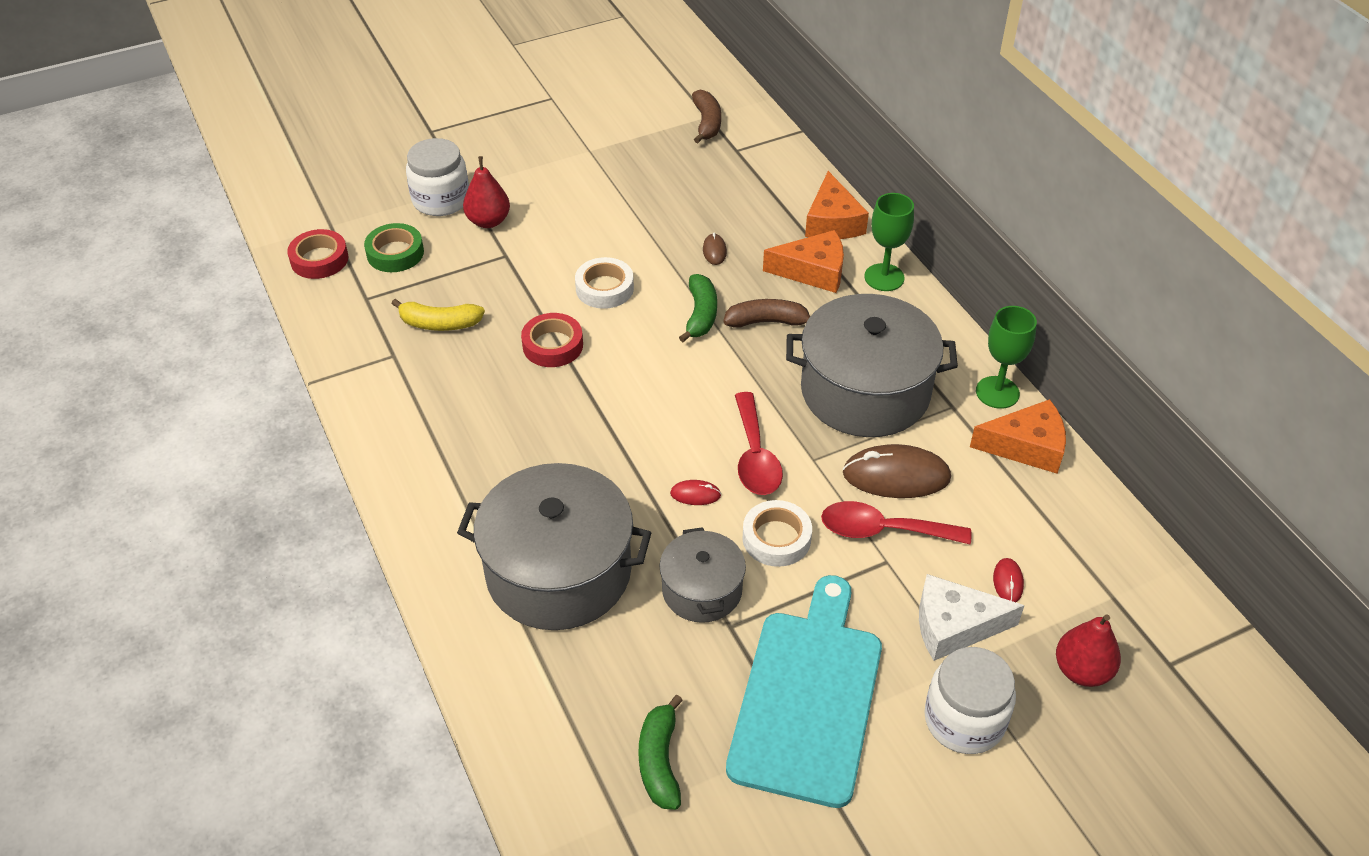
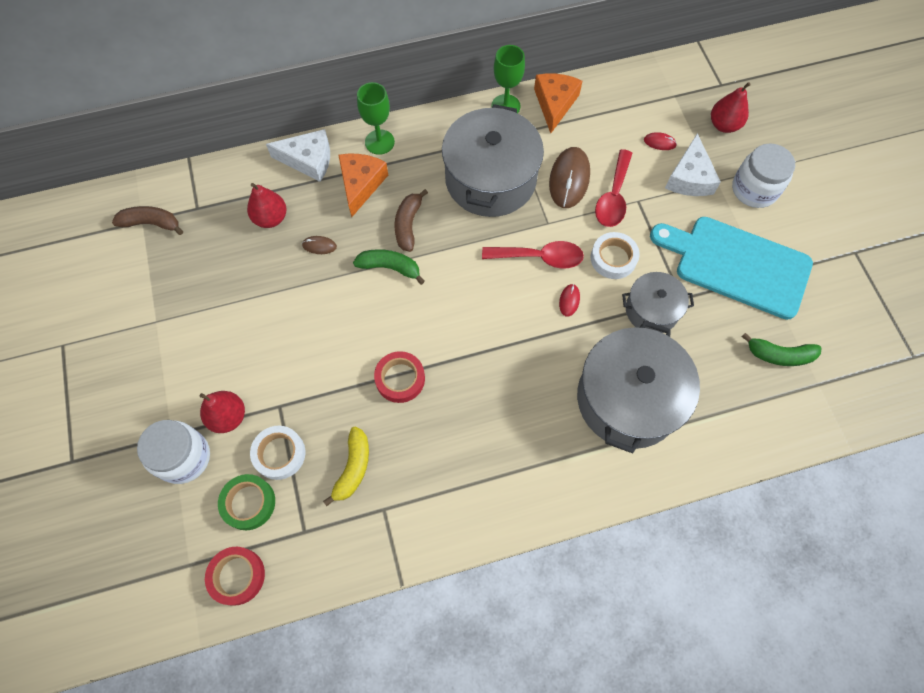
camera: 80 degrees left, 20 degrees up
white tape [575,257,634,309] -> white tape moved to [250,426,305,480]
orange cheese [805,171,869,239] -> white cheese [266,129,330,182]
none -> red pear [247,183,287,228]

